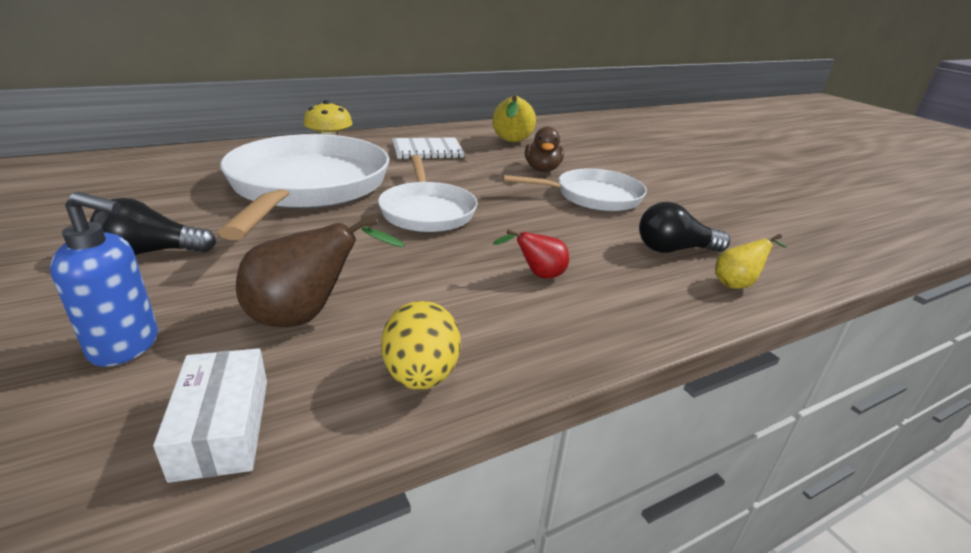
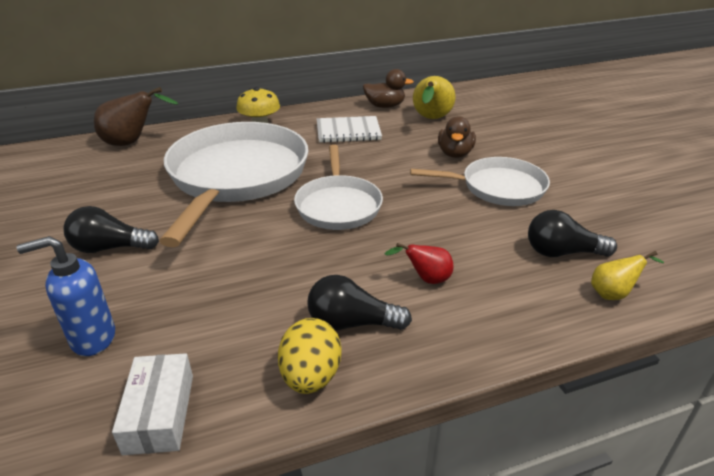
camera: 10 degrees right, 5 degrees up
blue soap dispenser [50,192,158,367] -> blue soap dispenser turned 150 degrees clockwise [17,236,115,356]
brown pear [236,215,406,327] -> brown pear moved to [94,87,178,146]
none -> black light bulb [307,275,412,330]
none -> brown duck [363,69,414,108]

